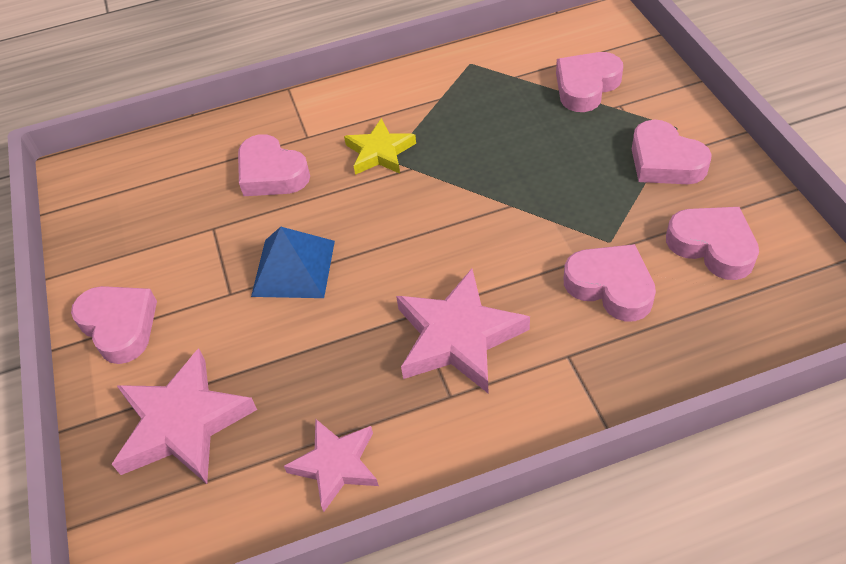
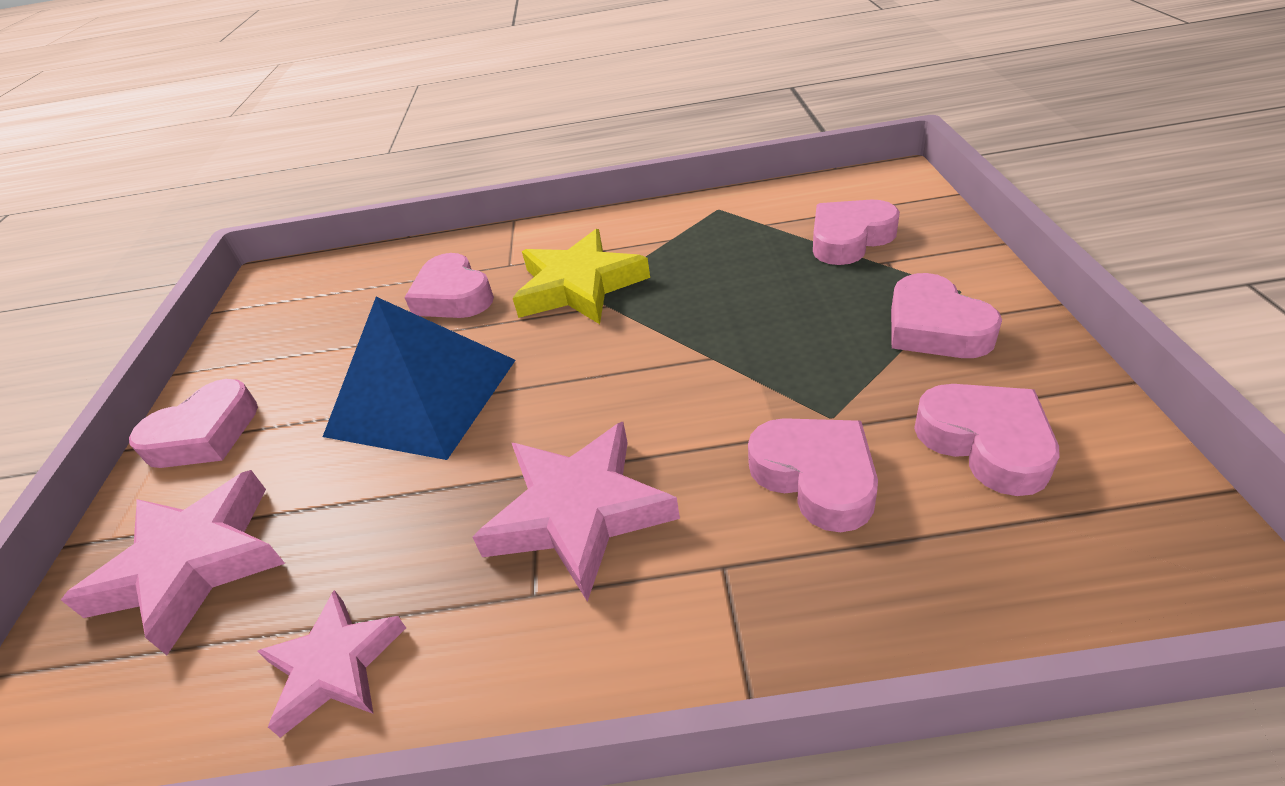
camera: 15 degrees right, 10 degrees down
pink heart [71,286,157,364] -> pink heart turned 75 degrees clockwise [129,379,258,468]
blue pyramid [251,227,335,298] -> blue pyramid [323,297,516,460], size x1.54
yellow star [344,118,416,175] -> yellow star [513,229,650,324], size x1.58

